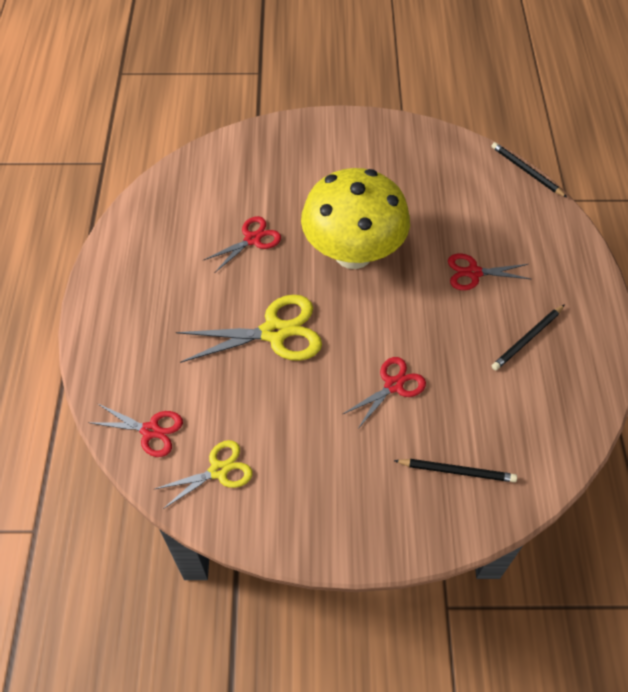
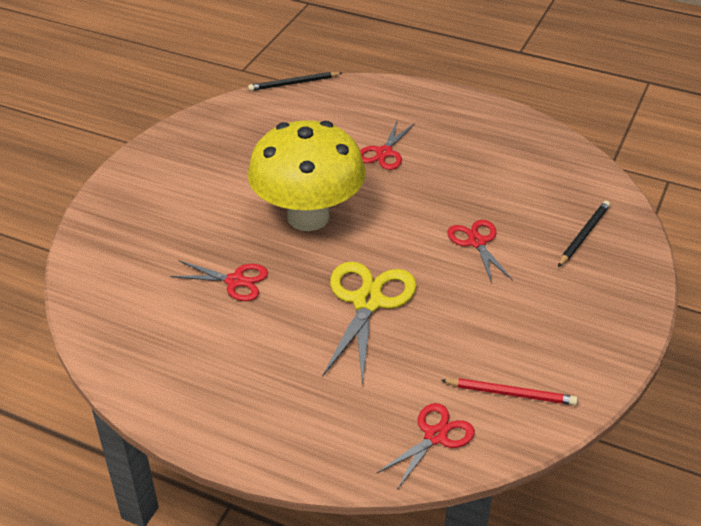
camera: 65 degrees left, 15 degrees down
yellow scissors [155,440,253,509] -> red pencil [441,378,578,405]
red scissors [204,216,281,272] -> red scissors turned 120 degrees clockwise [170,261,268,301]
black pencil [492,304,565,370] -> none

